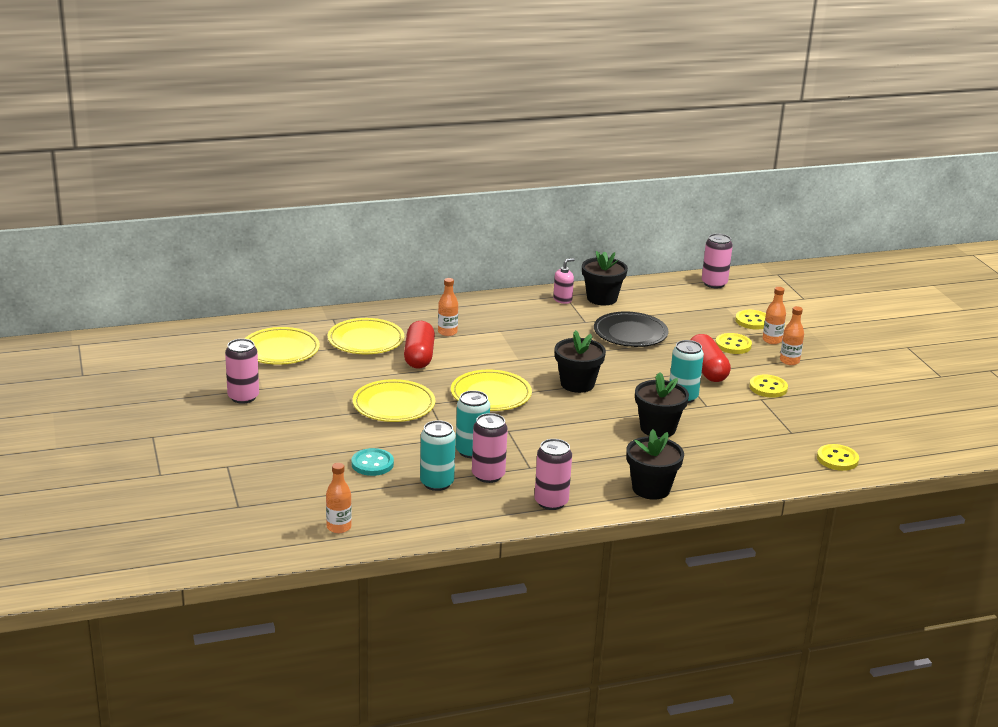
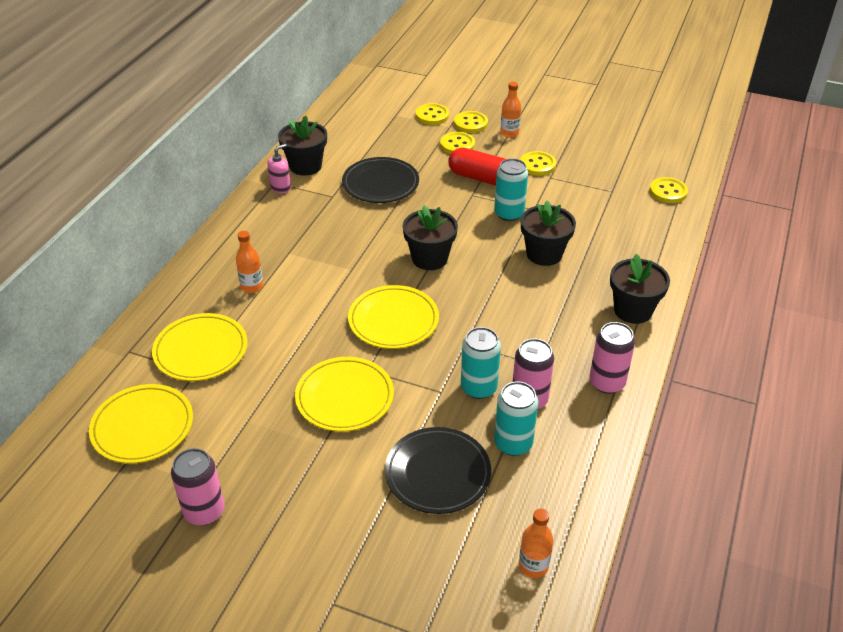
camera: 50 degrees left, 15 degrees up
turquoise button [352,448,394,476] -> black plate [385,427,491,514]
red capsule [404,321,435,369] -> none
pink soap dispenser [553,258,575,304] -> pink soap dispenser turned 45 degrees clockwise [268,144,291,193]
pink can [702,233,733,288] -> none
orange bottle [763,287,786,344] -> yellow button [454,111,488,133]

